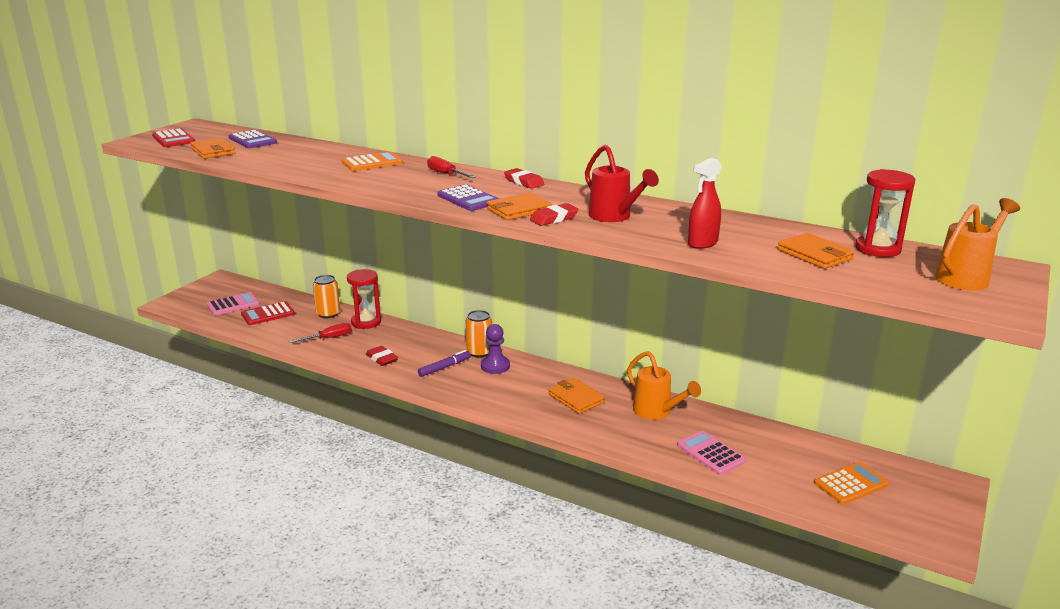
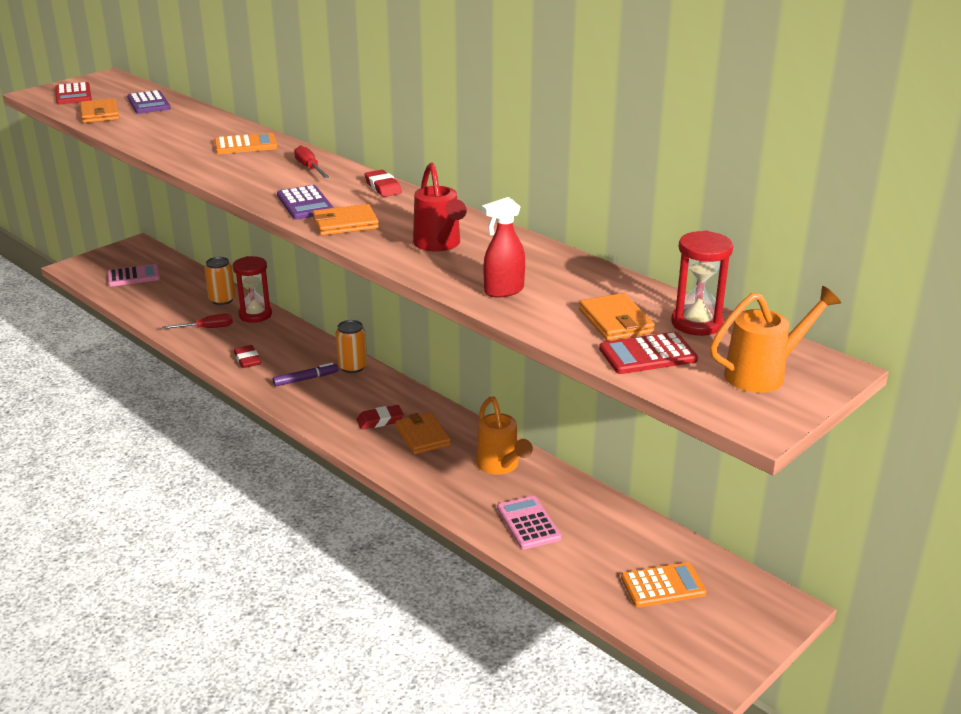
camera: 15 degrees right, 5 degrees up
red calculator [241,301,295,325] -> red calculator moved to [599,332,698,374]
purple pawn [481,324,510,374] -> none
red eraser [530,203,578,226] -> red eraser moved to [357,405,404,430]

